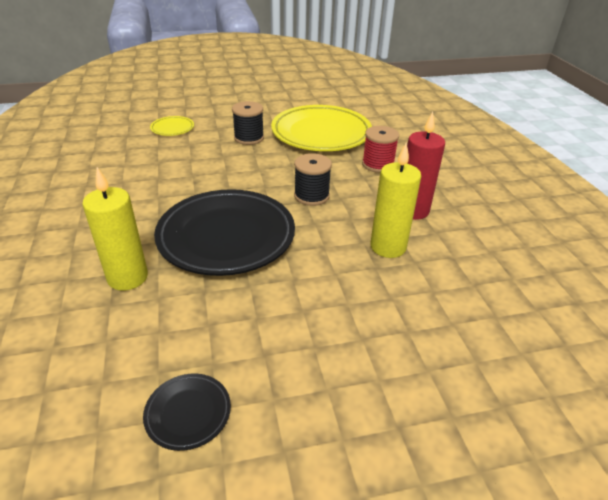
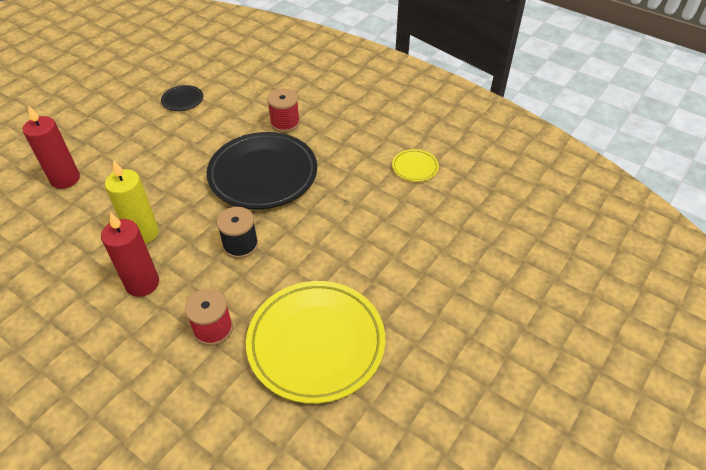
camera: 140 degrees right, 10 degrees up
yellow candle [82,167,148,291] -> red spool [267,89,300,133]
yellow plate [150,116,194,136] -> yellow plate moved to [392,149,439,182]
black spool [232,101,264,145] -> none
none -> red candle [23,105,80,189]

